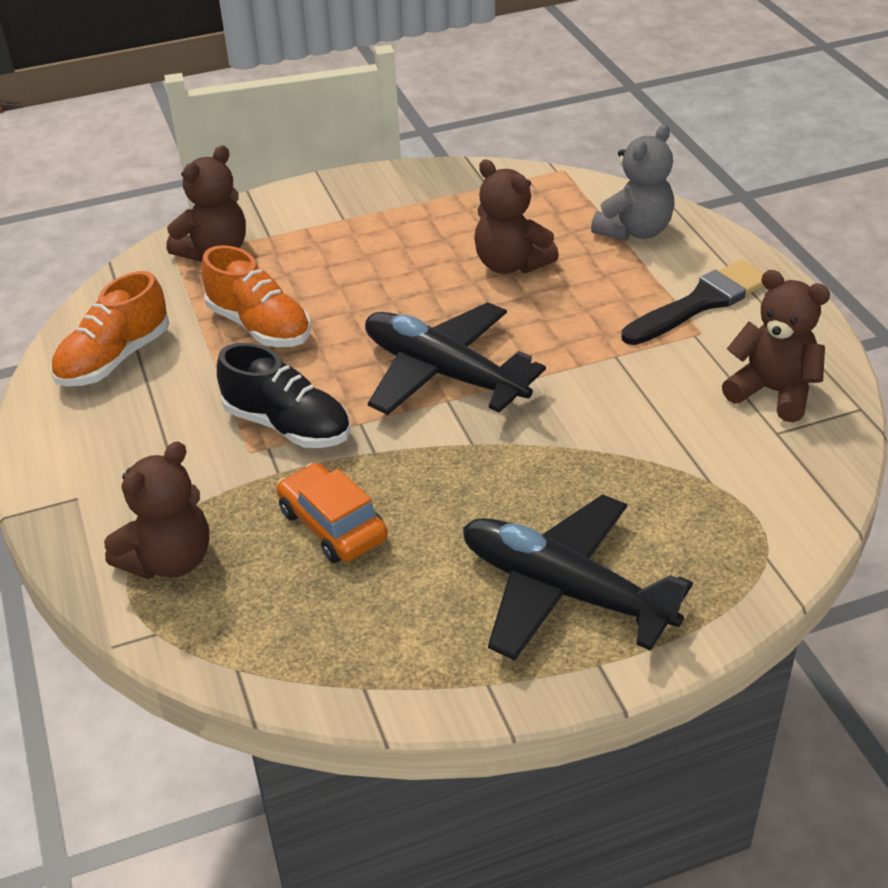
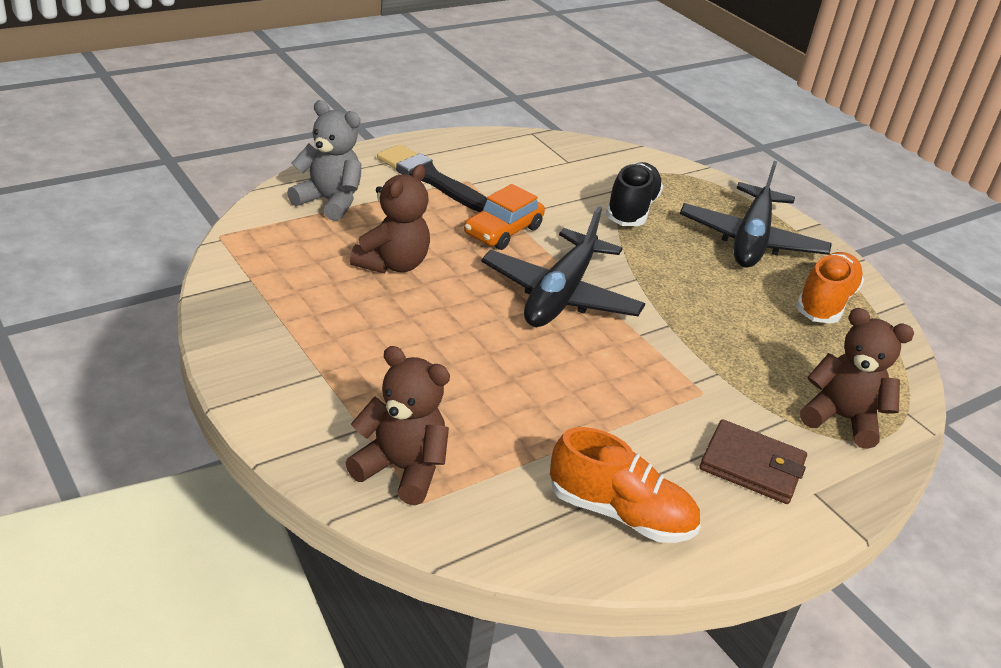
camera: 110 degrees left, 5 degrees down
orange shoe [201,245,311,347] -> orange shoe moved to [796,252,864,324]
black shoe [217,343,350,448] -> black shoe moved to [606,162,663,226]
orange car [277,463,388,563] -> orange car moved to [464,184,545,250]
brown teddy bear [722,270,830,422] -> none
none -> brown wallet [700,419,807,504]

